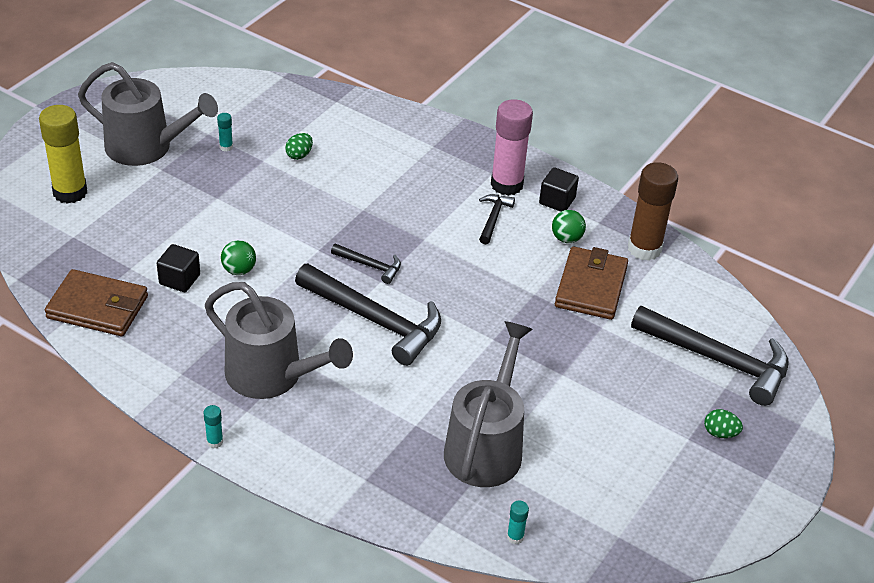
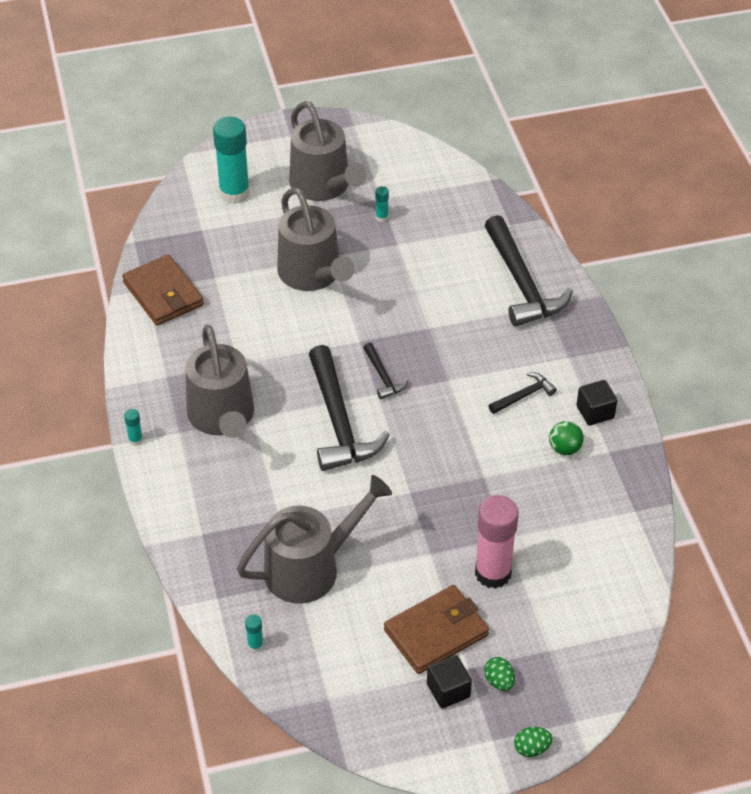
camera: 45 degrees right, 5 degrees up
yellow glue stick [39,105,87,204] -> turquoise glue stick [213,117,250,204]
black cube [157,244,200,292] -> black cube moved to [427,655,472,709]
green ball [221,240,256,275] -> none
green egg [285,133,313,160] -> green egg moved to [514,727,553,757]
pink glue stick [491,99,533,196] -> pink glue stick moved to [475,495,519,589]
brown wallet [555,246,628,320] -> brown wallet moved to [384,585,489,674]
brown glue stick [628,162,678,261] -> none
black hammer [631,306,789,406] -> black hammer moved to [484,215,573,327]
none -> grey watering can [277,187,354,291]

